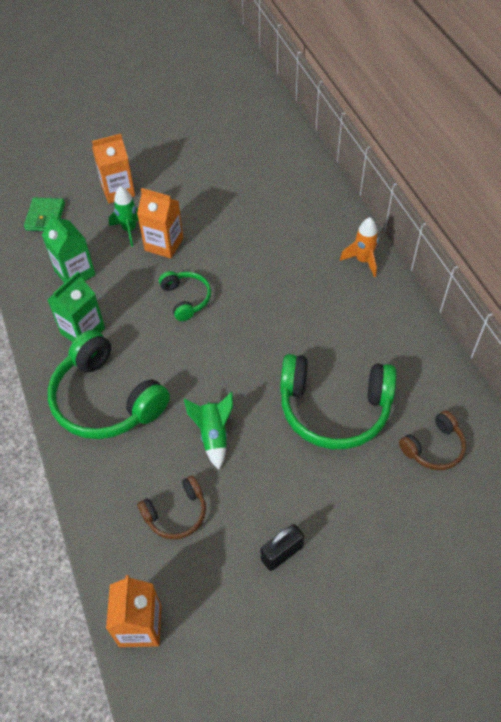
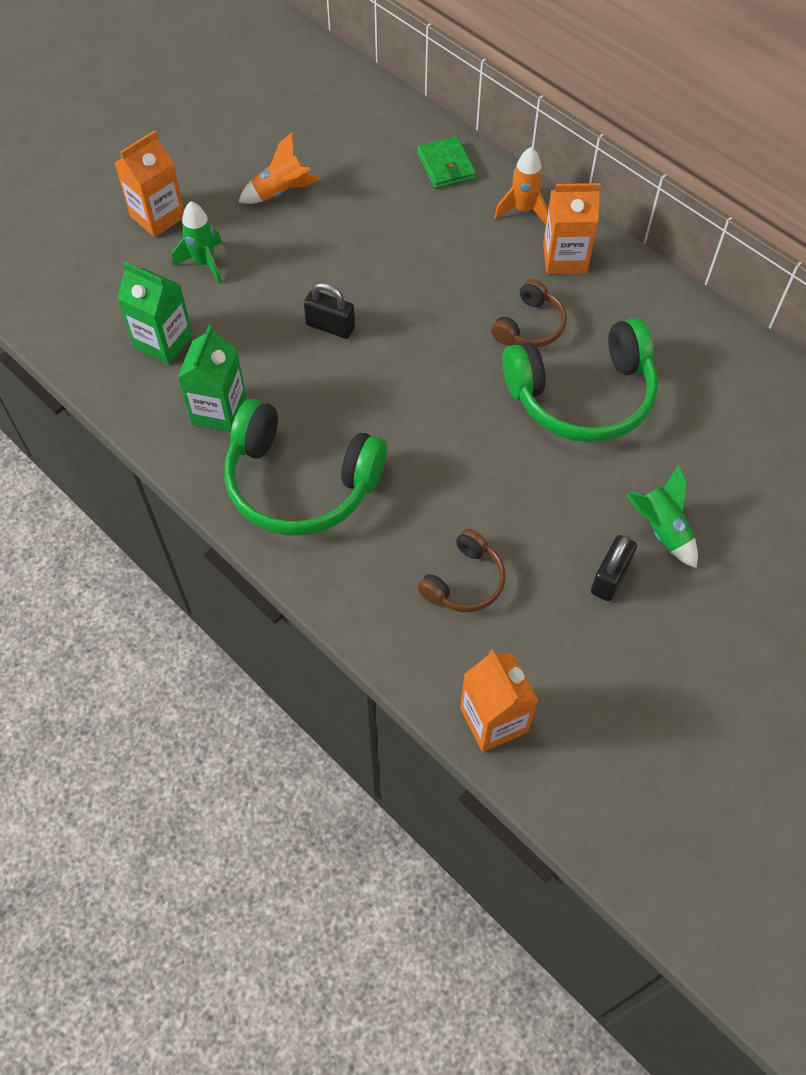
camera: 25 degrees left, 5 degrees up
green wallet [24,197,65,231] -> green wallet moved to [417,136,476,189]
orange carton [137,188,183,258] -> orange carton moved to [543,183,601,274]
green headphones [159,271,211,321] -> black padlock [304,282,355,339]
green rocket [184,392,233,470] -> green rocket moved to [627,464,698,568]
brown headphones [399,411,466,470] -> brown headphones moved to [491,279,567,347]
none -> orange rocket [238,132,321,204]

